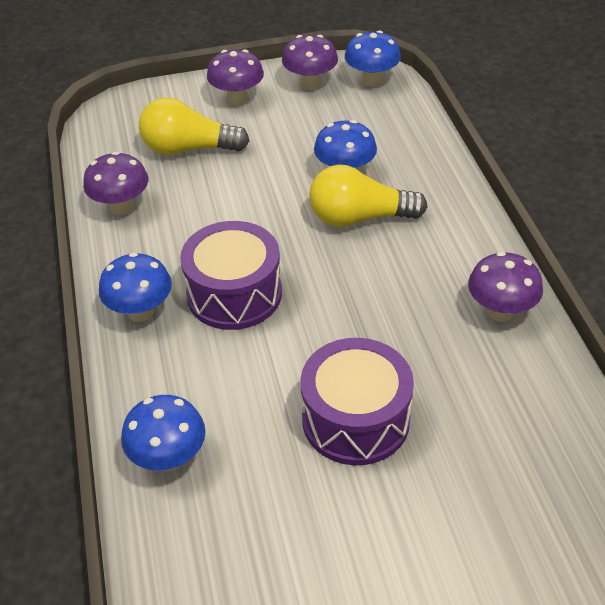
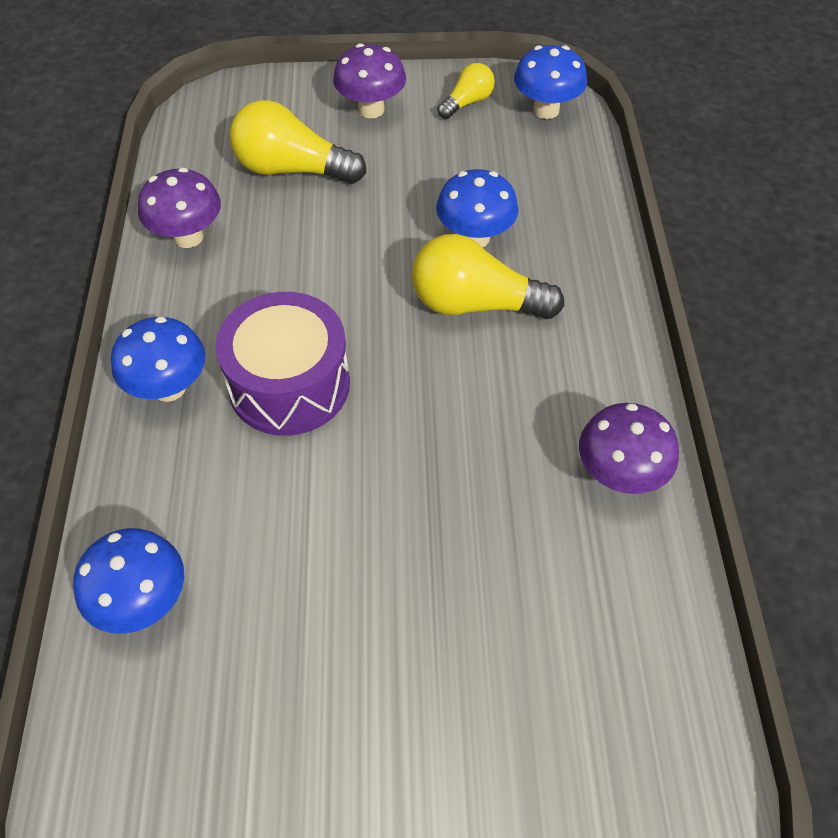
camera: 10 degrees right, 10 degrees up
purple mushroom [282,35,338,90] -> yellow light bulb [438,63,495,119]
purple drum [301,338,414,465] -> none

